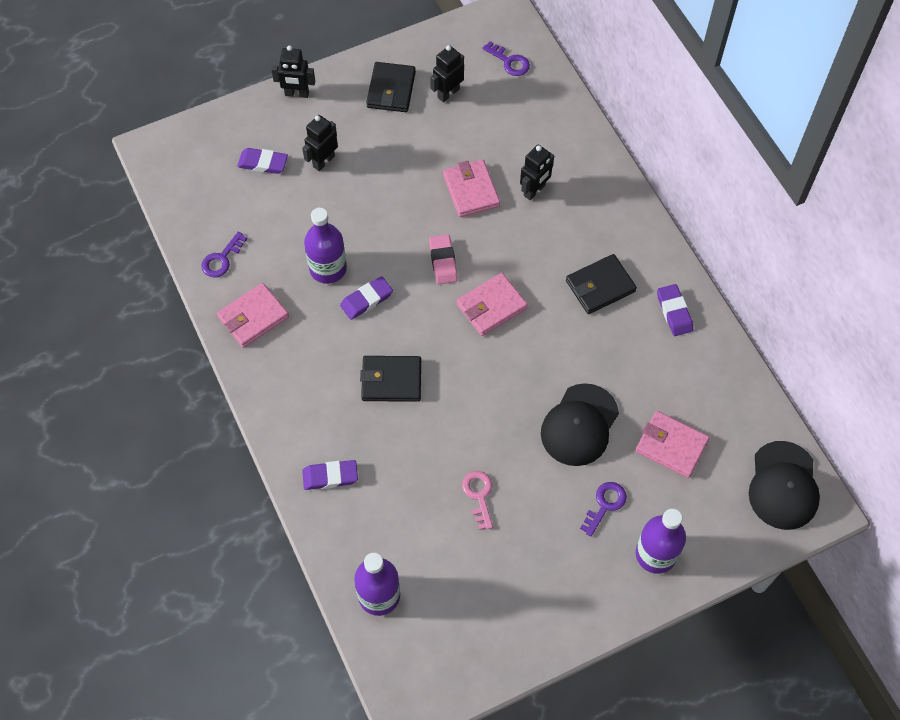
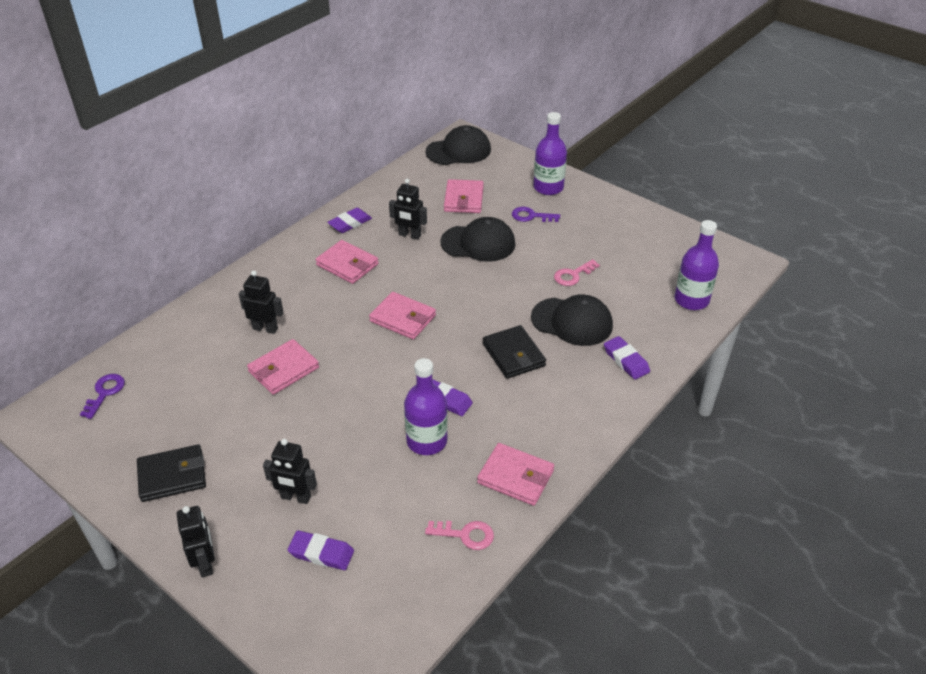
camera: 115 degrees left, 20 degrees down
purple key [201,232,247,277] -> pink key [425,521,494,550]
purple eraser [237,148,288,174] -> purple eraser turned 60 degrees counterclockwise [288,530,354,570]
pink eraser [429,234,458,284] -> none
black robot [430,45,464,102] -> black robot moved to [389,179,427,240]
black wallet [566,254,637,314] -> pink wallet [315,240,379,284]
none -> black cap [531,294,613,346]

